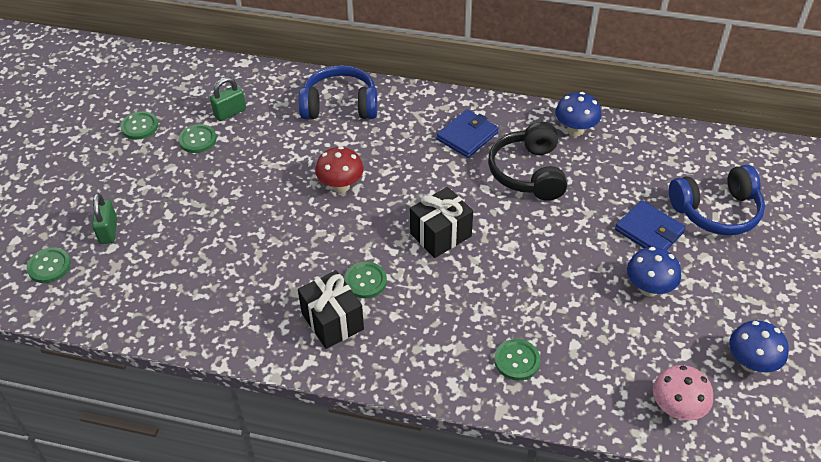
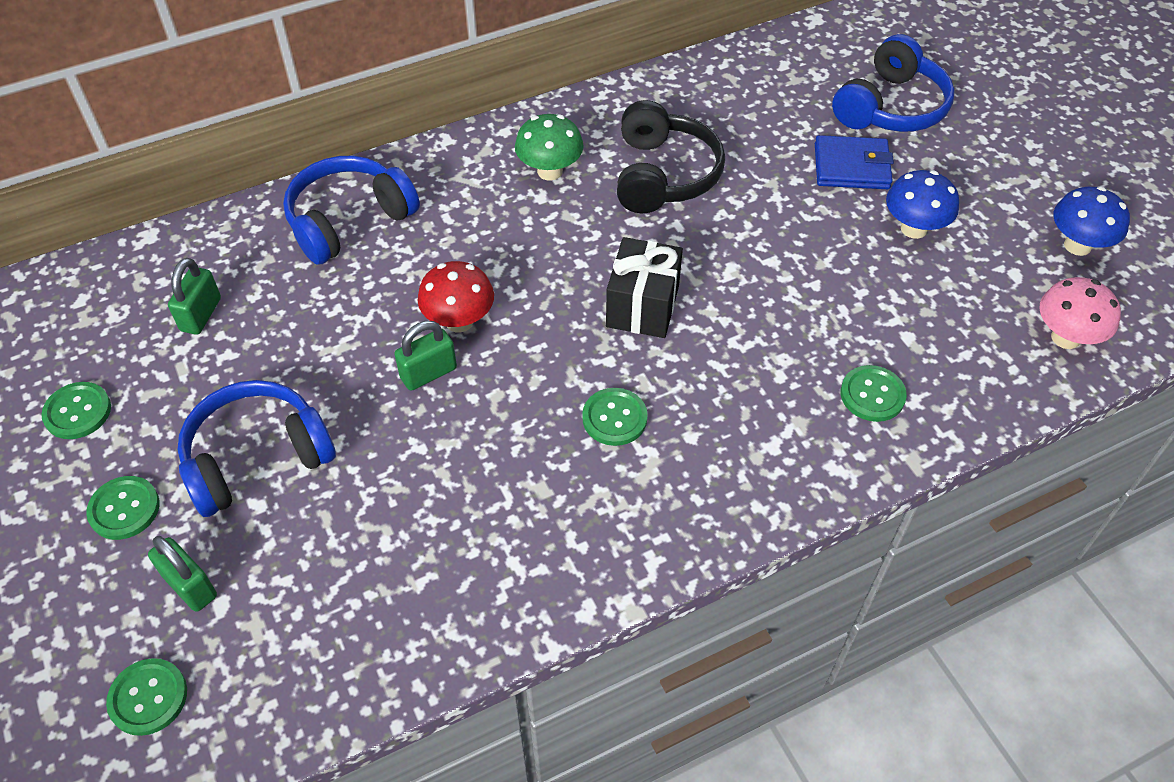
camera: 40 degrees left, 5 degrees up
green button [178,124,217,153] -> green button moved to [86,476,159,540]
black gift [298,270,364,349] -> none
blue wallet [436,109,498,158] -> green mushroom [515,114,584,181]
black headphones [488,122,567,201] -> black headphones turned 135 degrees counterclockwise [617,100,725,213]
blue mushroom [555,92,602,136] -> none
none -> blue headphones [177,380,336,517]
none -> green padlock [395,321,457,391]

